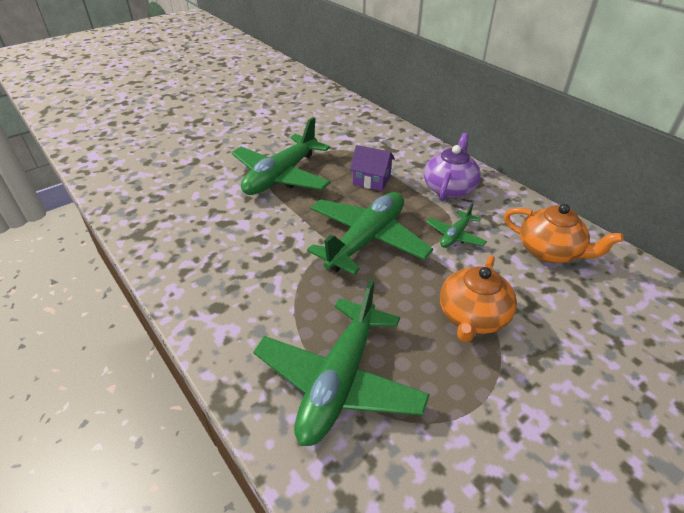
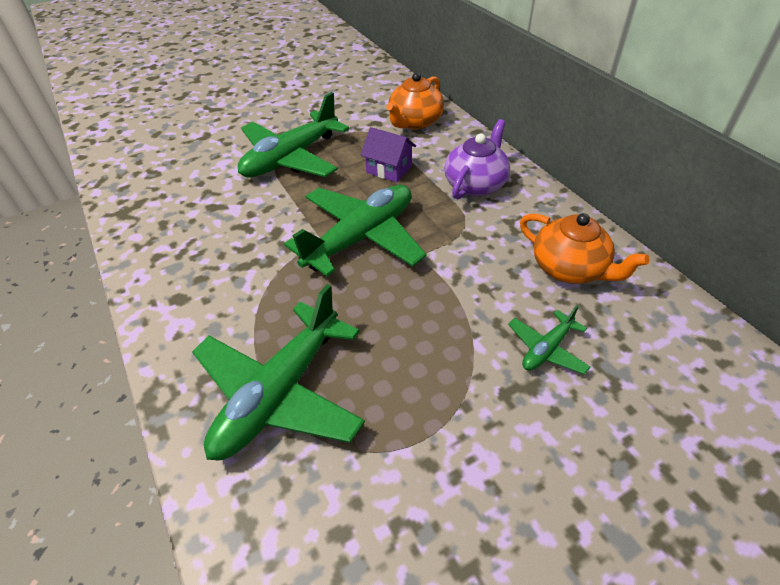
camera: 10 degrees right, 5 degrees up
green plane [426,203,487,248] -> green plane moved to [508,305,591,375]
orange teapot [440,255,517,343] -> orange teapot moved to [387,72,444,129]

